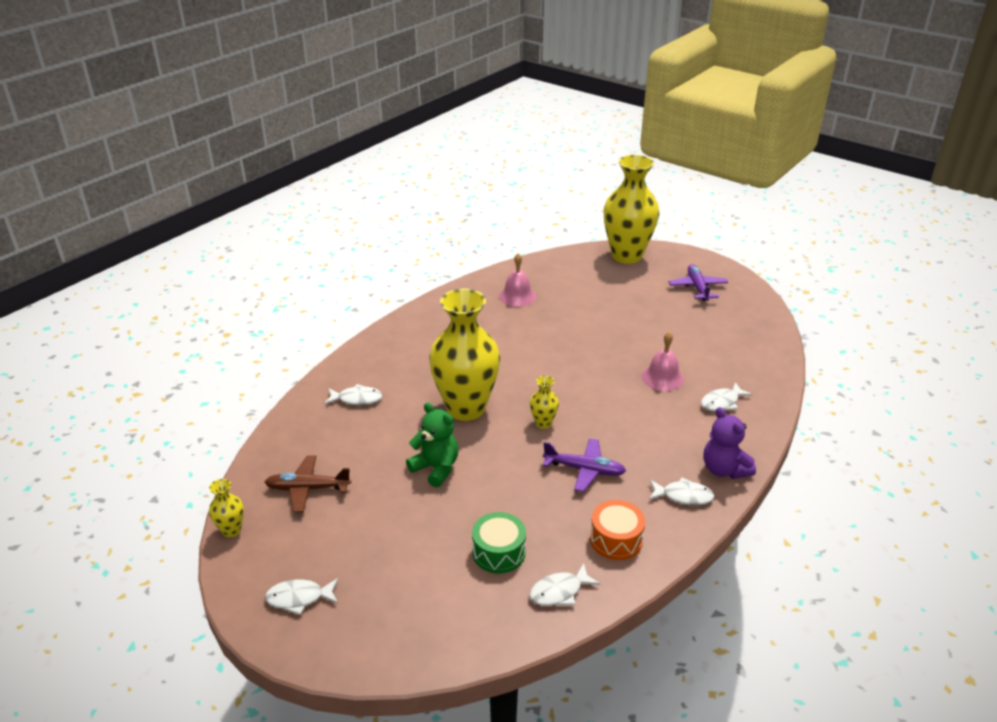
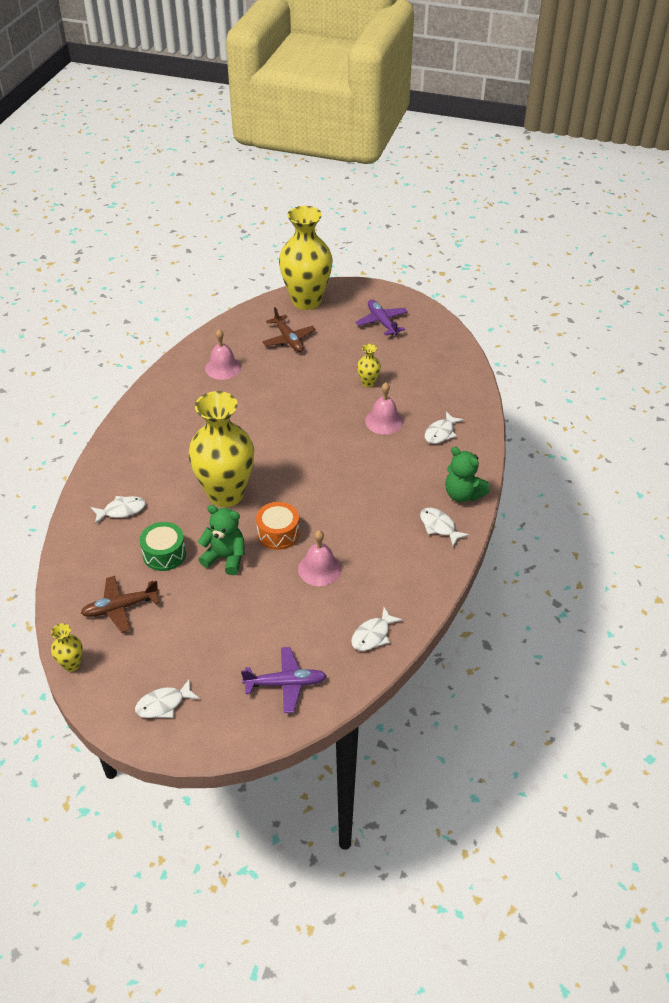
camera: 20 degrees left, 10 degrees up
green drum [472,512,526,574] -> green drum moved to [139,522,186,571]
yellow vase [530,376,559,429] -> yellow vase moved to [357,344,381,387]
purple plane [543,438,626,492] -> purple plane moved to [241,647,327,713]
orange drum [590,500,645,560] -> orange drum moved to [256,502,300,550]
white fish [649,478,714,505] -> white fish turned 120 degrees counterclockwise [420,508,469,546]
purple teddy bear [704,407,756,479] -> green teddy bear [445,447,490,502]
none -> brown plane [262,307,316,352]
none -> pink bell [298,530,342,586]

